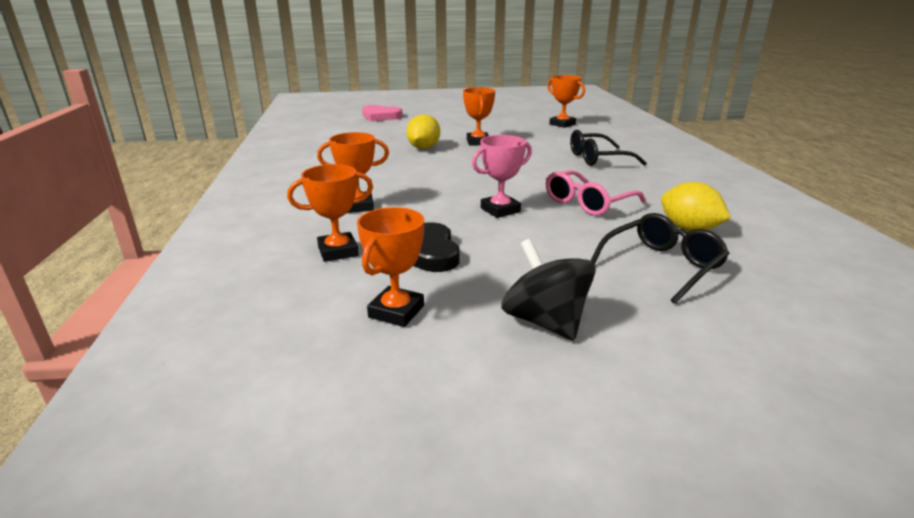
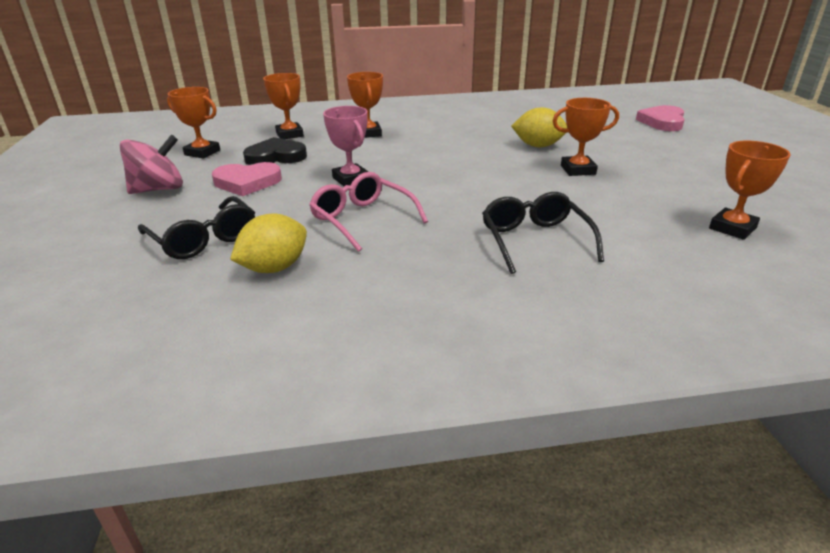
camera: 90 degrees right, 5 degrees up
black spinning top [501,239,596,341] -> pink spinning top [120,135,183,194]
none -> pink heart [212,162,282,196]

